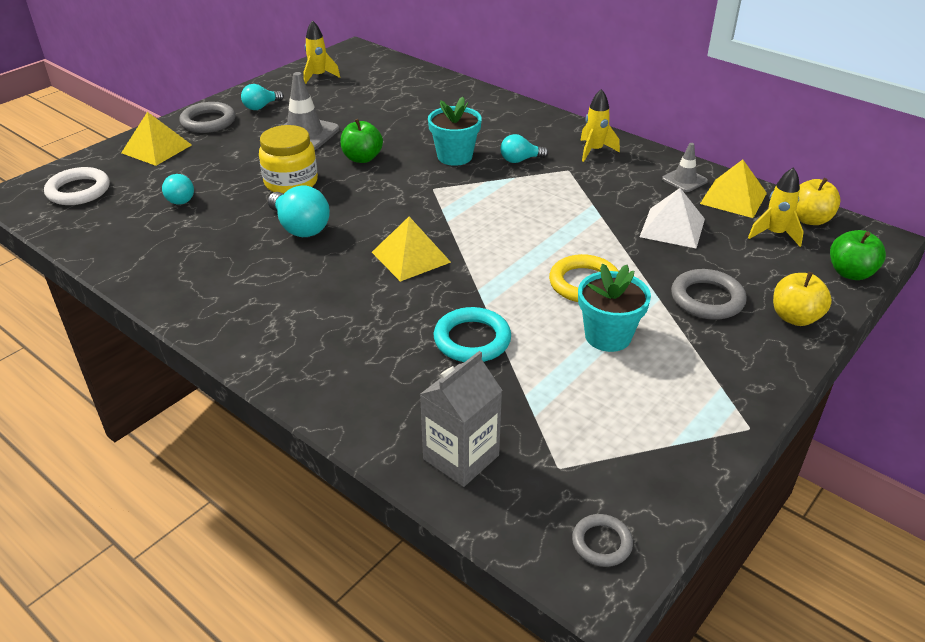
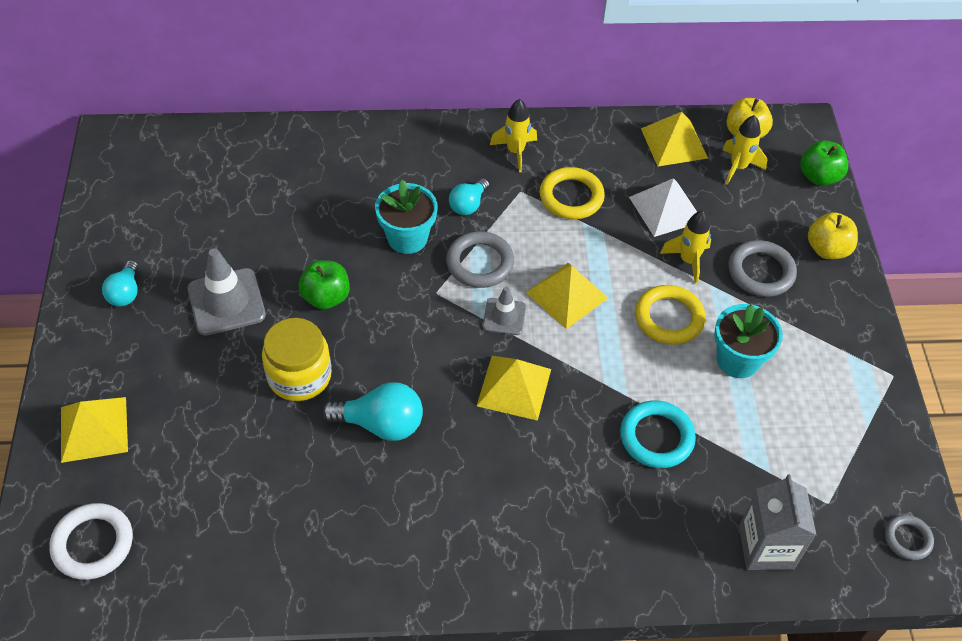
camera: 45 degrees left, 15 degrees up
turquoise light bulb [162,174,194,205] -> none
grey ring [180,102,236,133] -> grey ring moved to [446,231,514,288]
yellow rocket [303,20,340,84] -> yellow rocket moved to [660,211,711,285]
grey traffic cone [662,143,708,192] -> grey traffic cone moved to [483,287,526,335]
none -> yellow pyramid [526,263,608,329]
none -> yellow ring [540,167,605,219]

